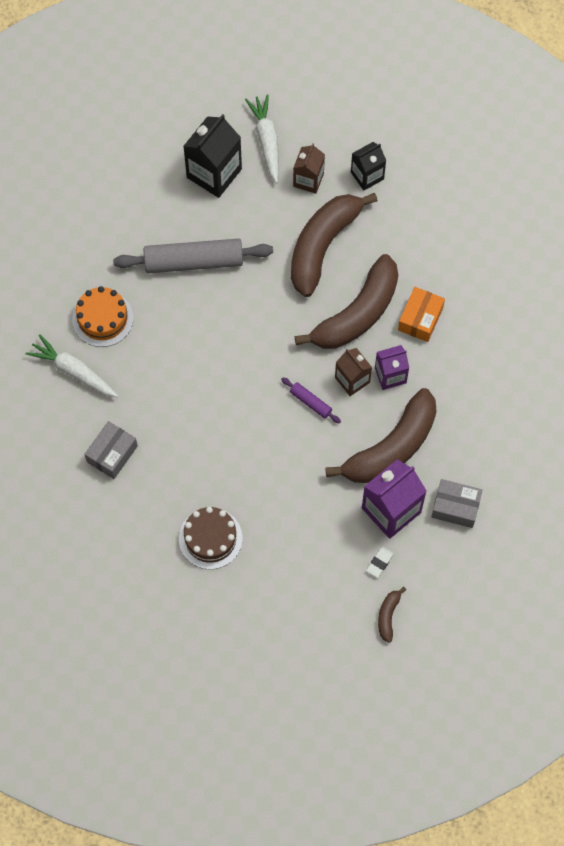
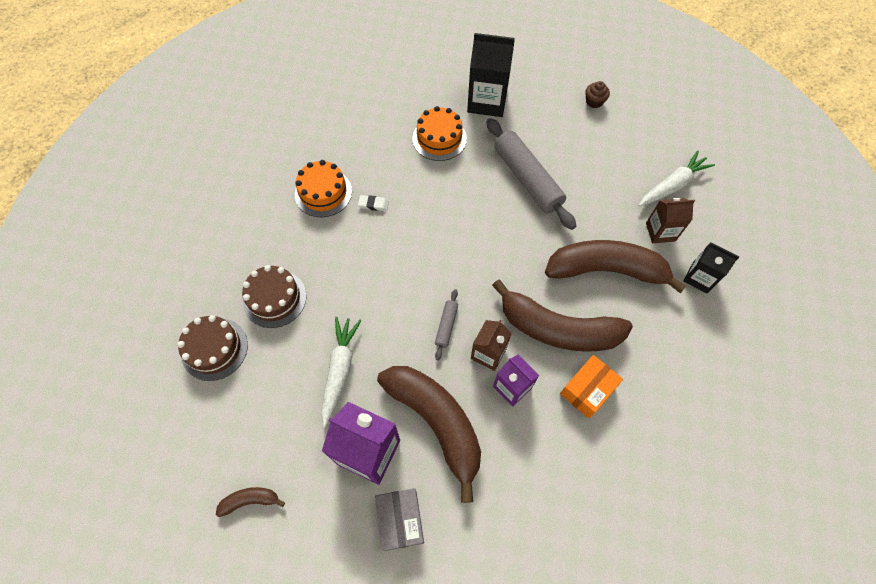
camera: 65 degrees right, 5 degrees down
white carrot [26,334,118,397] -> white carrot moved to [321,317,362,427]
grey box [84,421,138,479] -> orange cake [295,160,352,217]
black carton [183,114,242,198] -> black carton moved to [467,33,515,117]
purple rolling pin [281,377,341,423] -> grey rolling pin [435,289,458,360]
brown banana [325,388,437,483] -> brown banana turned 150 degrees counterclockwise [377,366,481,503]
white eraser [366,547,394,578] -> white eraser moved to [358,195,389,211]
orange box [398,287,445,342] -> orange box turned 45 degrees counterclockwise [560,355,623,419]
none -> brown cake [177,315,248,381]
none -> brown cupcake [585,81,610,108]

